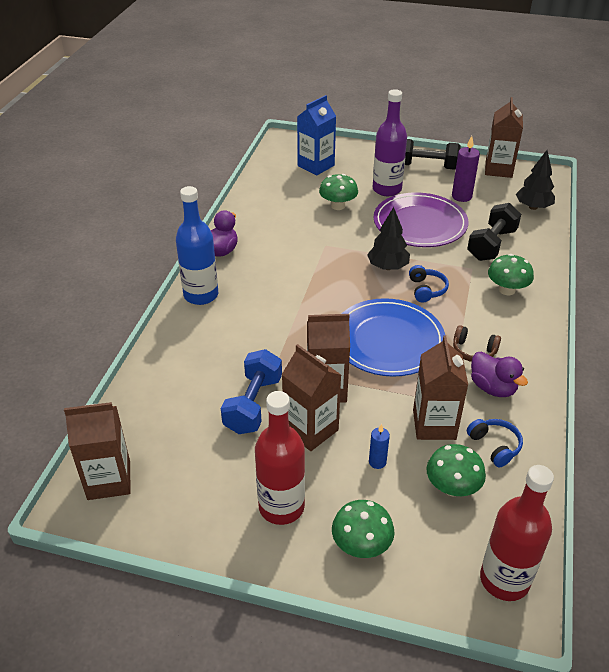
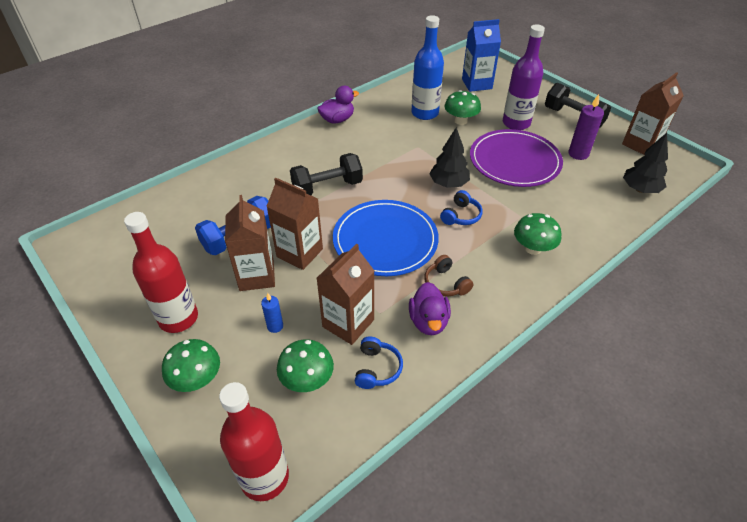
camera: 35 degrees right, 5 degrees up
brown carton [64,402,130,500] -> none
blue bottle [176,186,218,305] -> blue bottle moved to [411,15,444,120]
black dumbbell [467,203,521,261] -> black dumbbell moved to [290,153,363,195]

